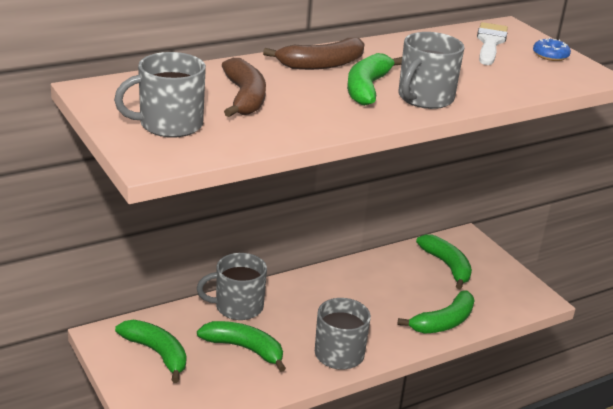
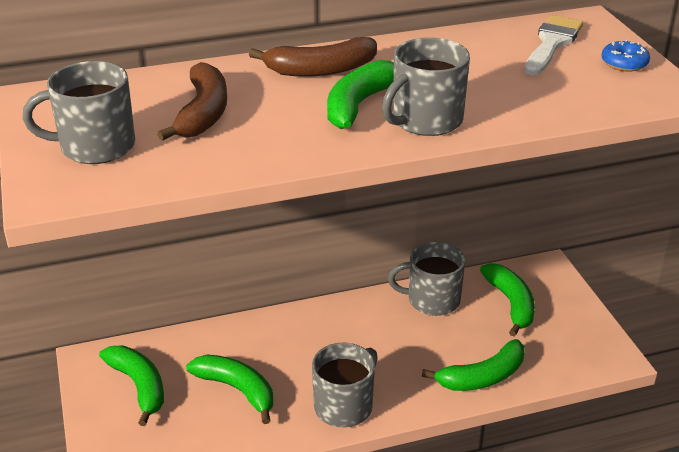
camera: 15 degrees right, 5 degrees up
grey mug [197,253,267,320] -> grey mug moved to [388,242,465,316]

